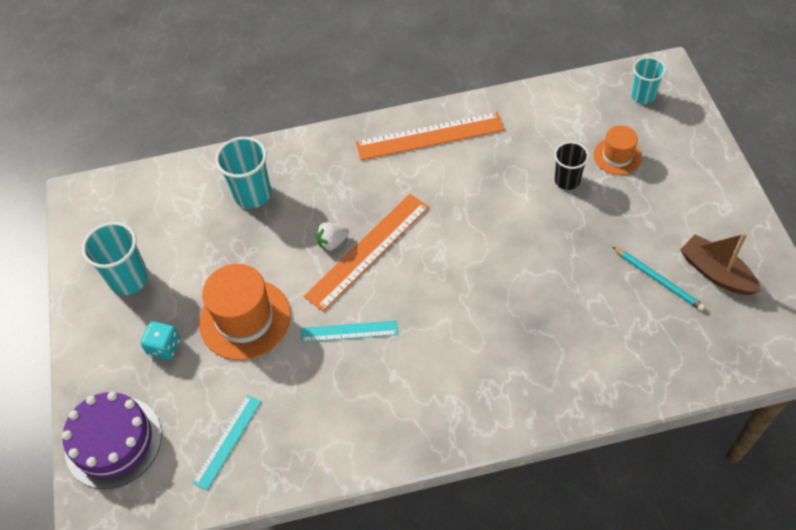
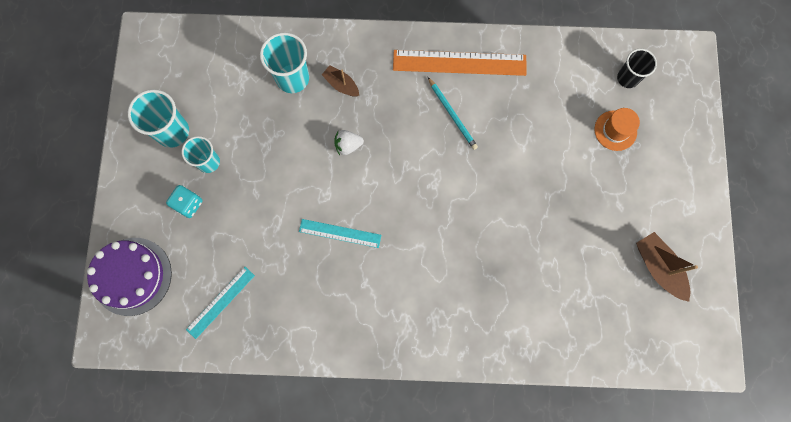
camera: 10 degrees right, 20 degrees up
orange hat [199,264,291,360] -> none
orange ruler [304,194,429,312] -> none
black cup [554,142,589,190] -> black cup moved to [617,49,657,88]
turquoise pencil [613,247,705,311] -> turquoise pencil moved to [428,77,478,150]
turquoise cup [631,57,666,104] -> turquoise cup moved to [182,136,220,173]
none -> brown boat [321,65,359,97]

